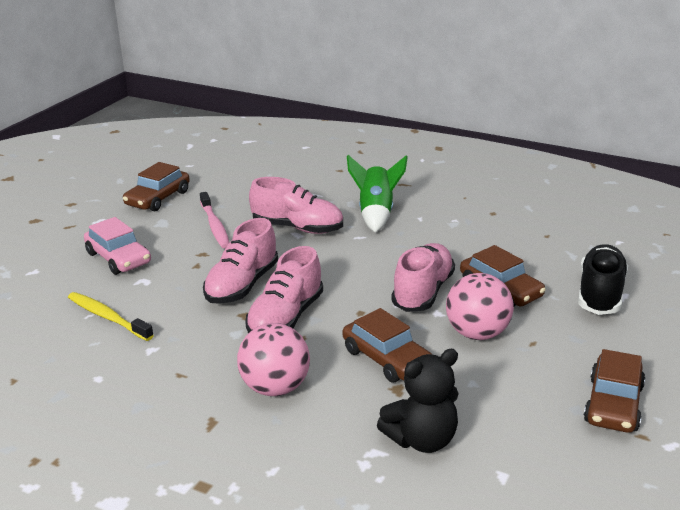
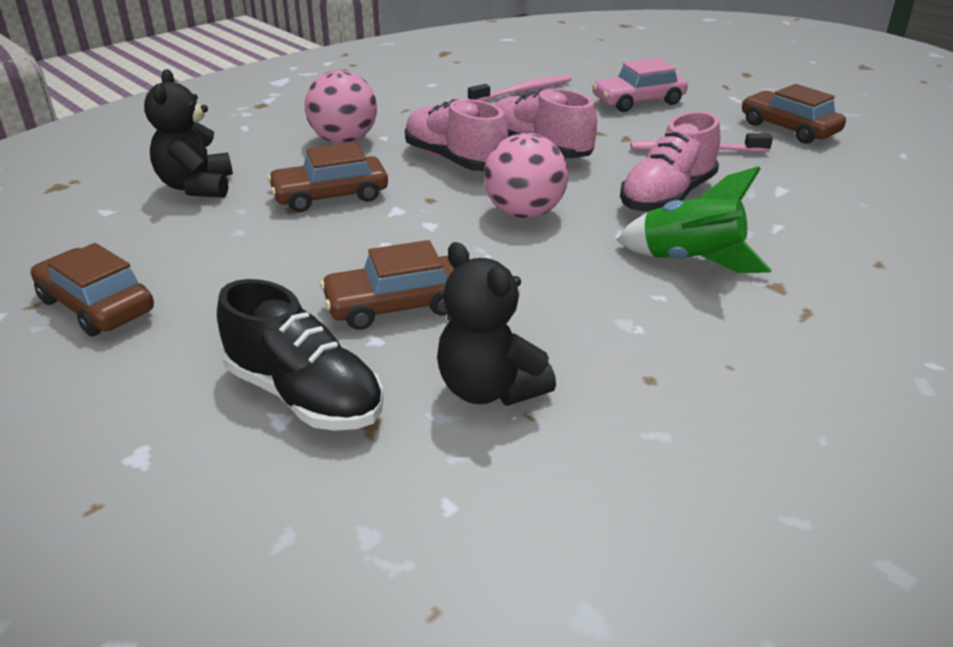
camera: 110 degrees right, 5 degrees up
yellow toothbrush [68,292,154,341] -> pink toothbrush [468,75,572,101]
pink shoe [391,243,455,312] -> none
pink ball [446,273,514,340] -> pink ball moved to [484,133,568,219]
none -> black teddy bear [437,242,556,406]

